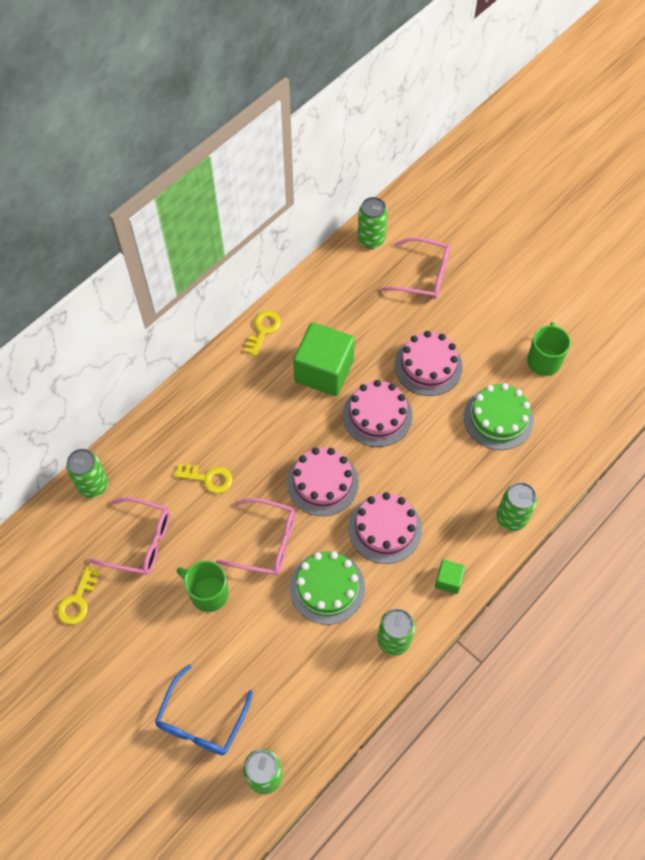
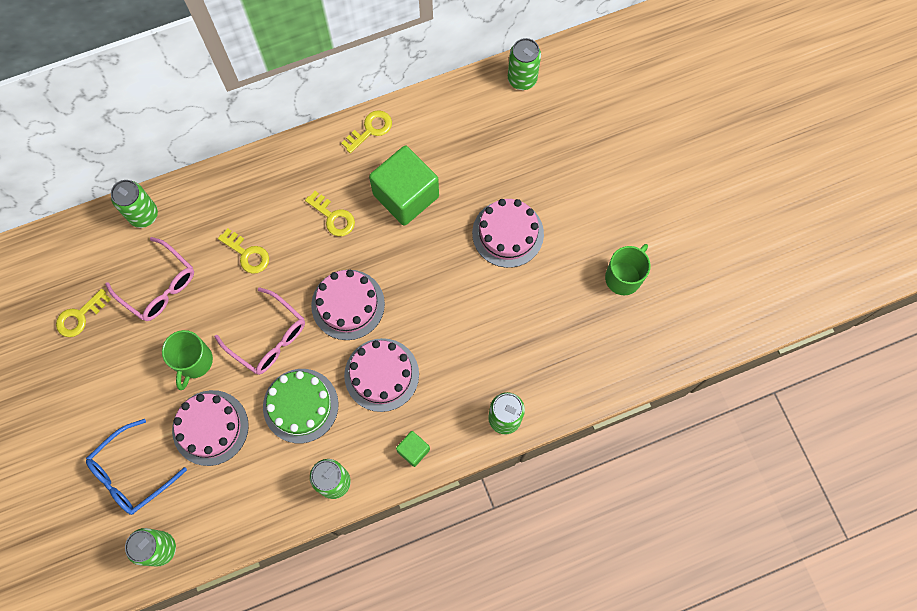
camera: 25 degrees right, 10 degrees up
green mug [177,560,229,612] -> green mug turned 135 degrees counterclockwise [162,330,213,390]
pink cake [343,380,412,447] -> pink cake moved to [172,390,249,466]
pink glasses [381,237,450,299] -> none
green cake [464,383,534,450] -> none
none -> yellow key [305,191,355,236]

